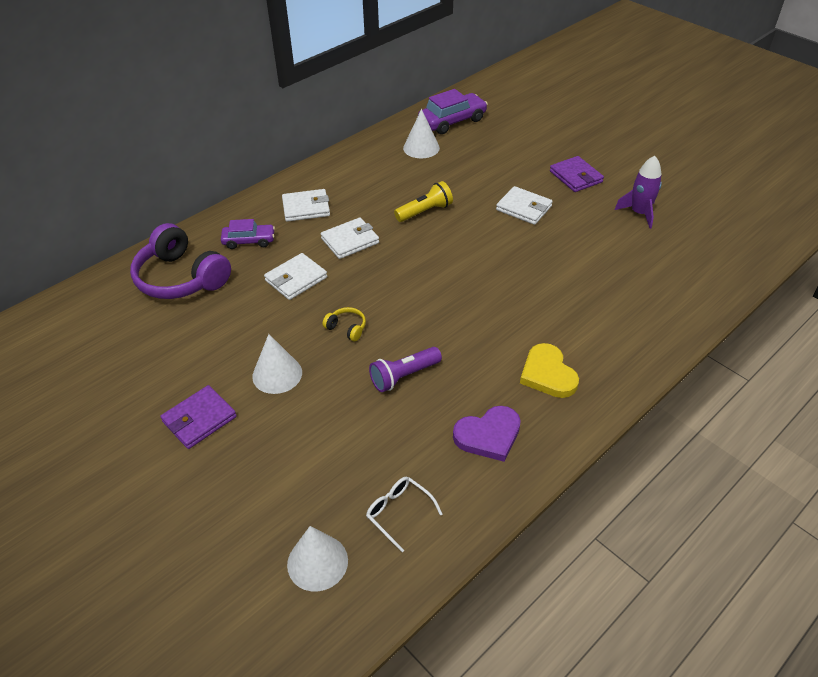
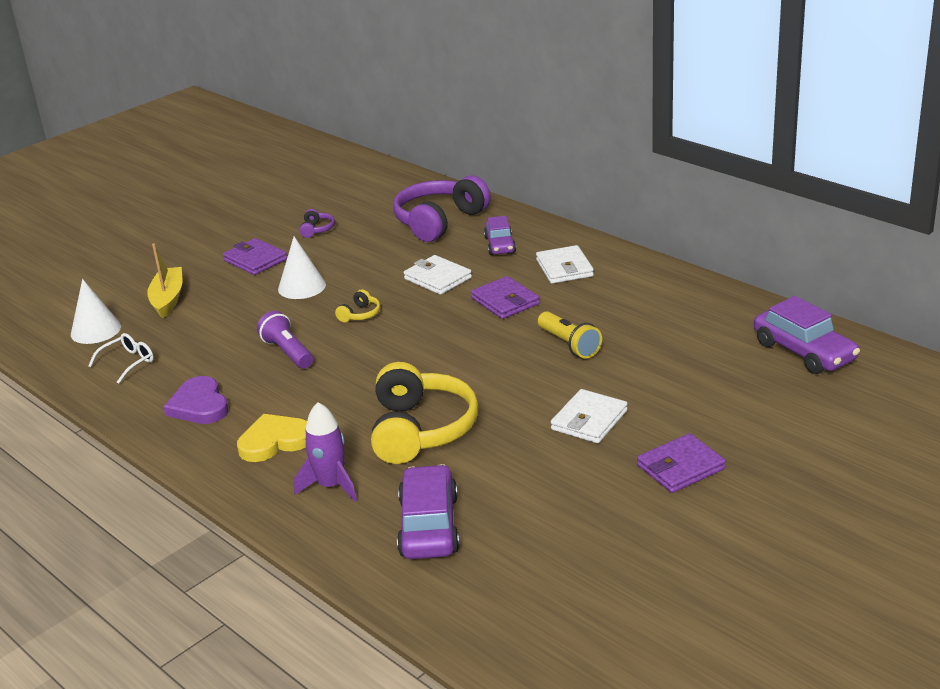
camera: 90 degrees right, 15 degrees down
white wallet [321,218,379,259] -> purple wallet [471,276,540,319]
white cone [403,109,440,158] -> none
purple rocket [615,156,662,229] -> purple rocket moved to [294,402,357,502]
none -> yellow boat [147,243,182,318]
none -> purple headphones [299,209,335,238]
none -> yellow headphones [371,362,479,464]
none -> purple car [397,464,460,559]

